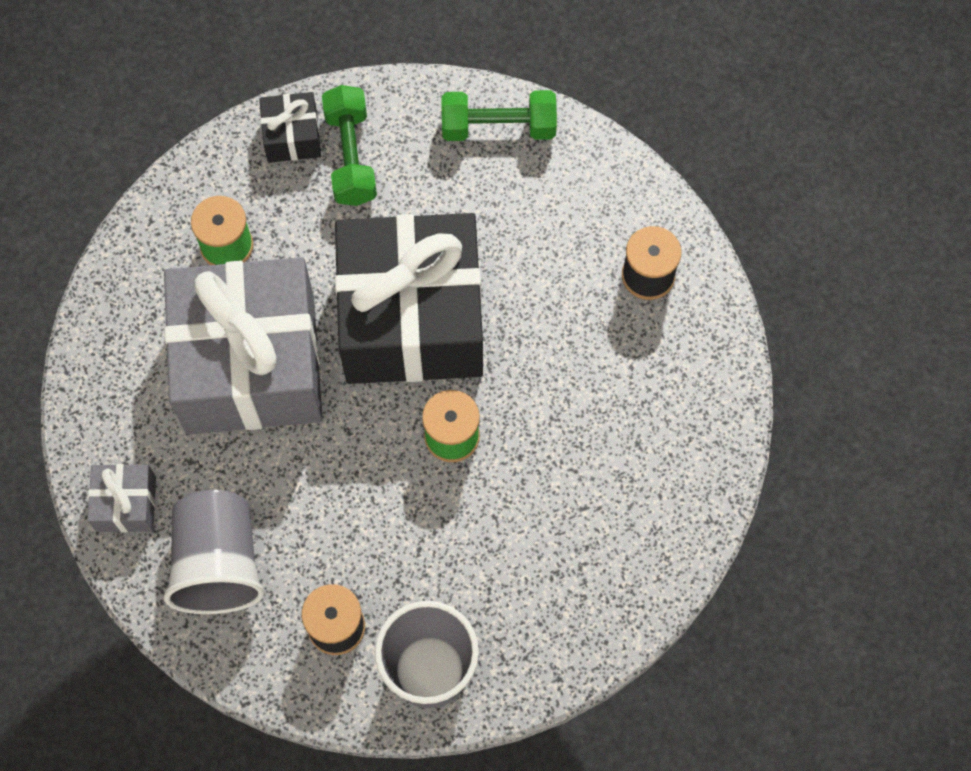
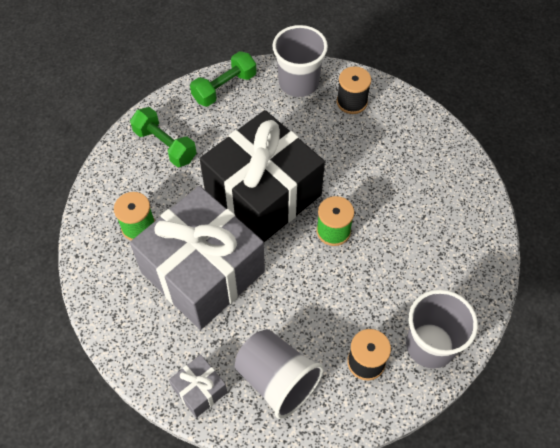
camera: 40 degrees left, 10 degrees down
black gift [259,92,321,163] -> none
none -> grey cup [273,25,328,97]

